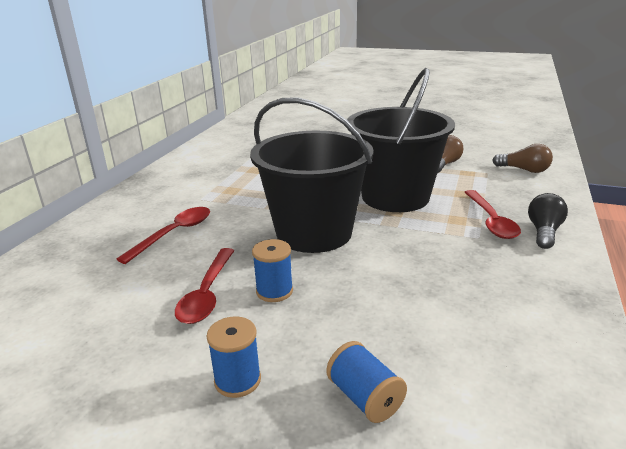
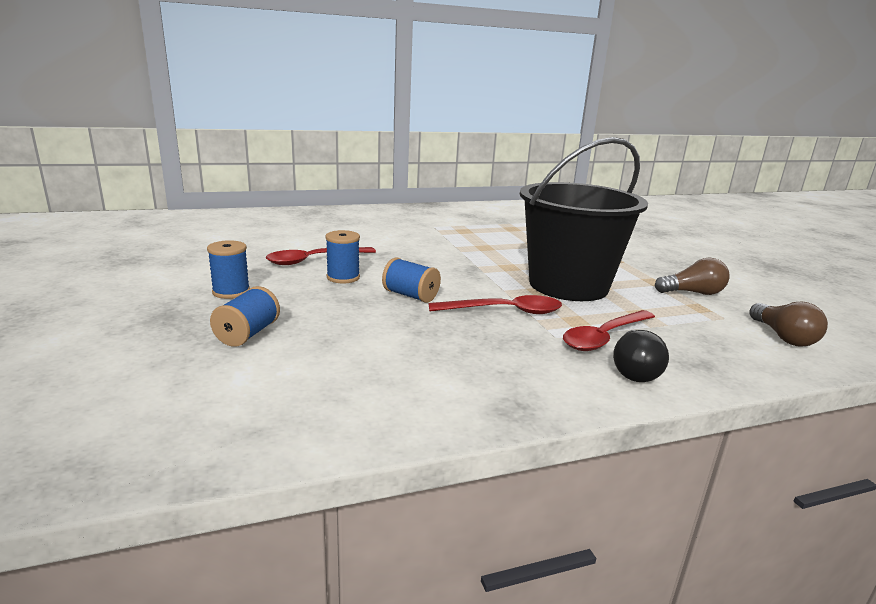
camera: 50 degrees right, 5 degrees down
red spoon [117,207,210,264] -> red spoon moved to [429,295,562,314]
black bucket [250,97,374,253] -> none
black light bulb [528,193,568,249] -> black light bulb turned 120 degrees clockwise [613,330,669,382]
none -> blue spool [382,258,441,303]

